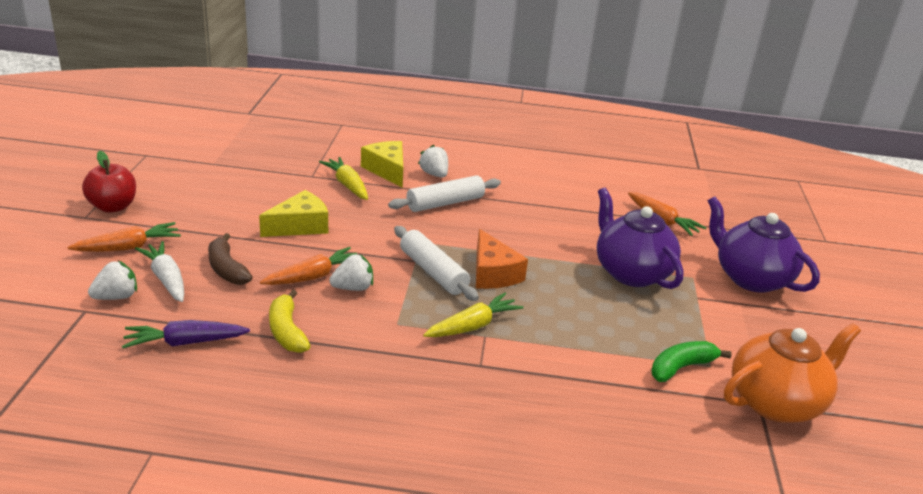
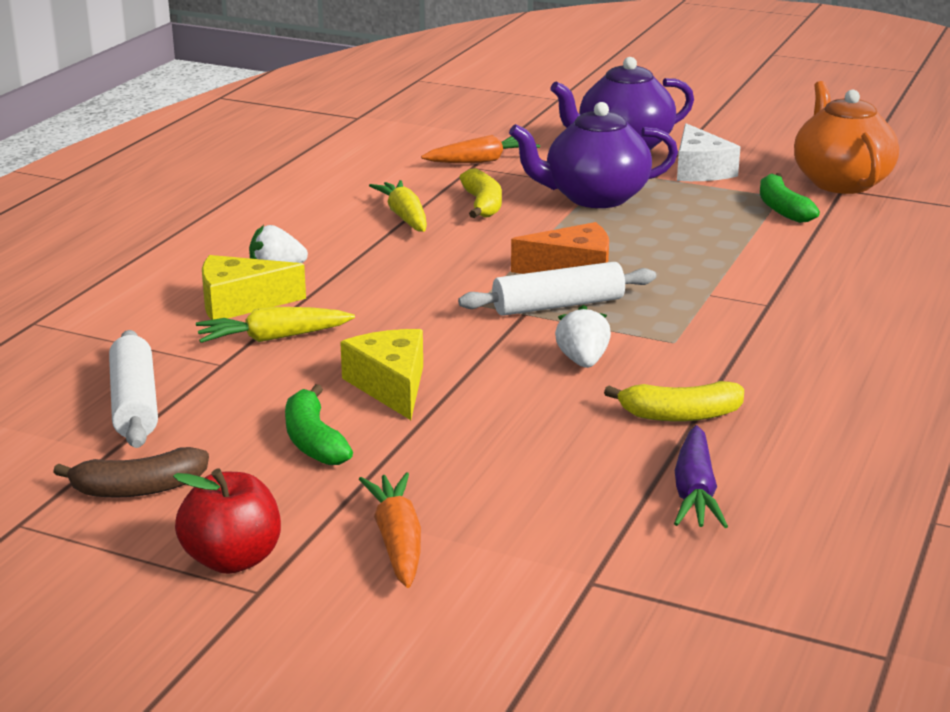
camera: 70 degrees left, 5 degrees down
white strawberry [88,260,137,300] -> none
white carrot [135,241,184,302] -> none
brown banana [208,233,253,285] -> brown banana moved to [53,447,209,498]
orange carrot [260,247,357,285] -> none
white rolling pin [388,175,501,212] -> white rolling pin moved to [109,330,158,448]
yellow carrot [423,293,523,337] -> yellow carrot moved to [369,180,427,232]
none -> green banana [285,384,353,465]
none -> yellow banana [459,168,502,218]
none -> white cheese [677,123,740,181]

